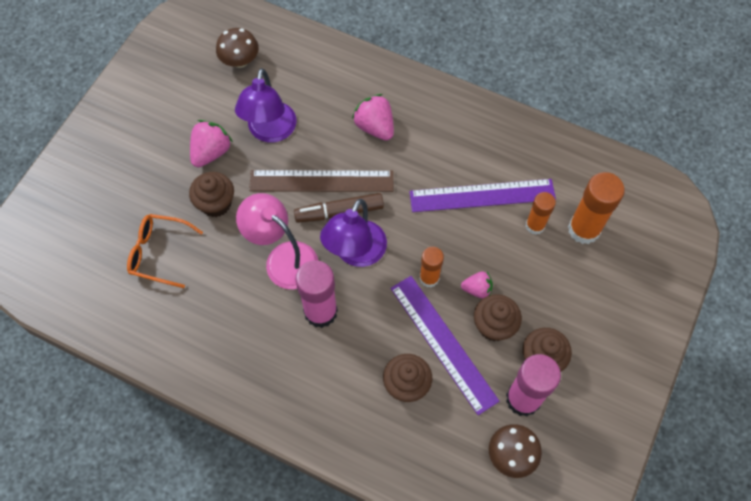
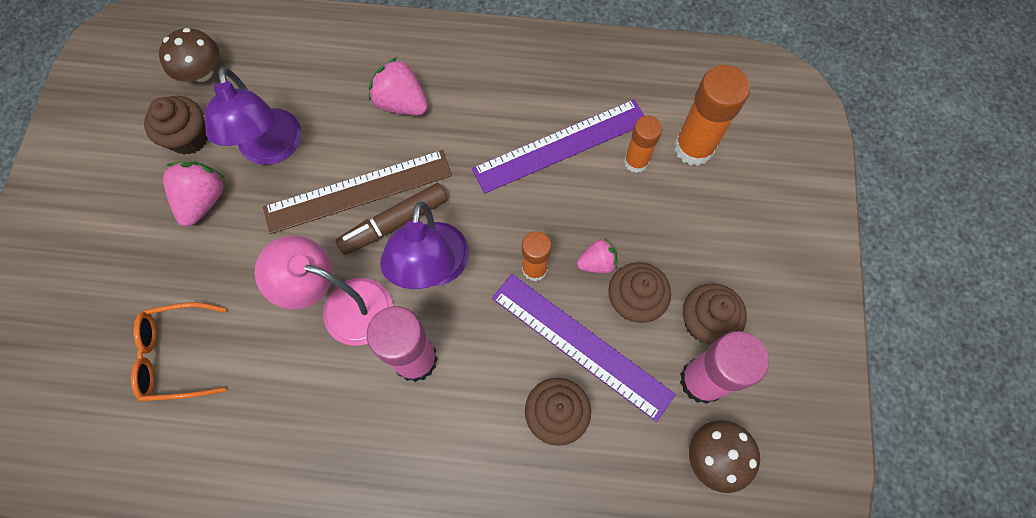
camera: 20 degrees left, 5 degrees up
brown cupcake [189,172,234,217] -> brown cupcake moved to [144,96,208,155]

